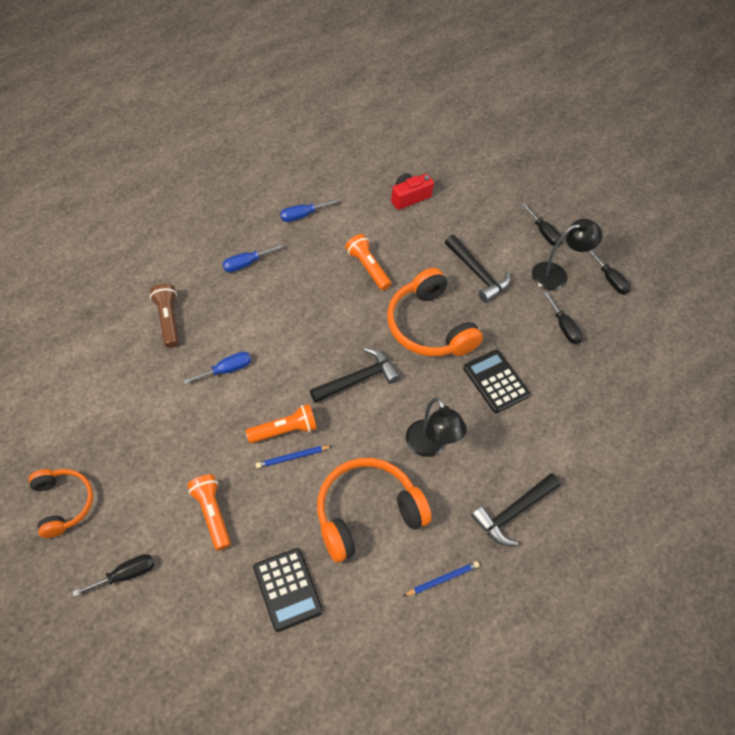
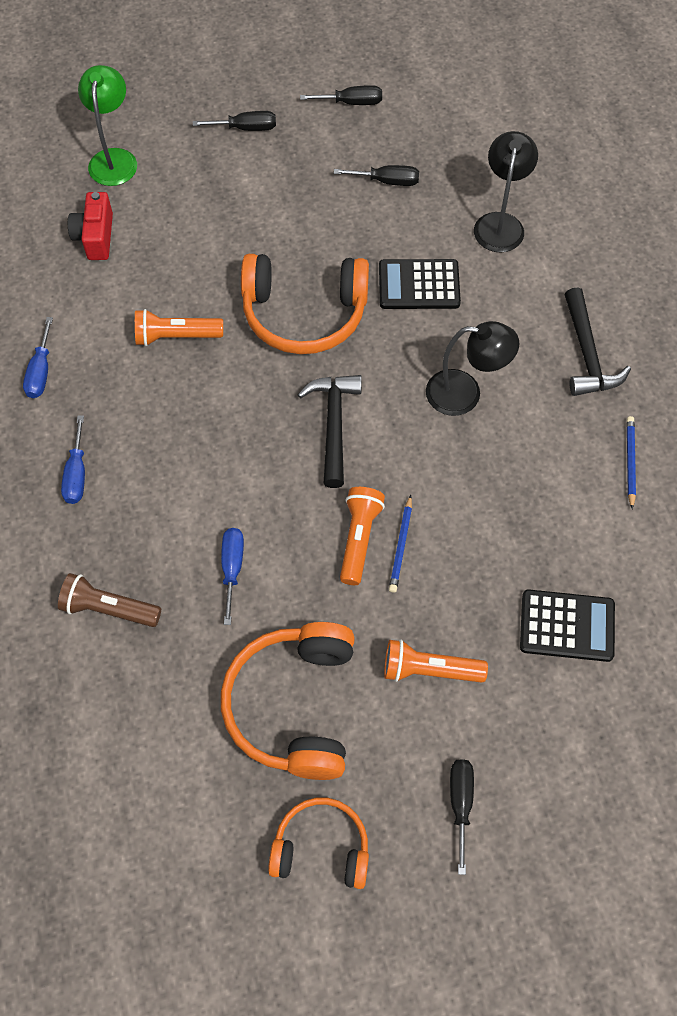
camera: 55 degrees left, 5 degrees up
orange headphones [317,458,432,563] -> orange headphones moved to [221,622,355,780]
black hammer [445,235,511,302] -> none
black lamp [532,219,603,291] -> black lamp moved to [474,131,538,252]
none -> green lamp [78,65,137,186]

